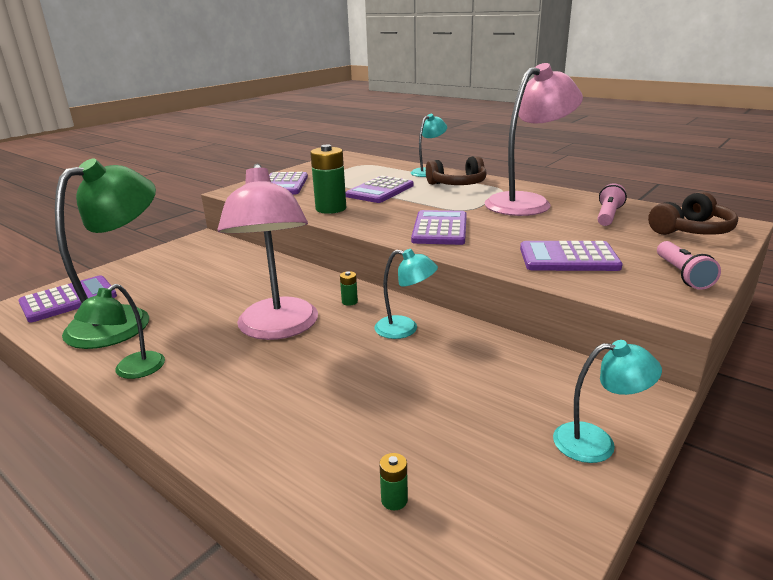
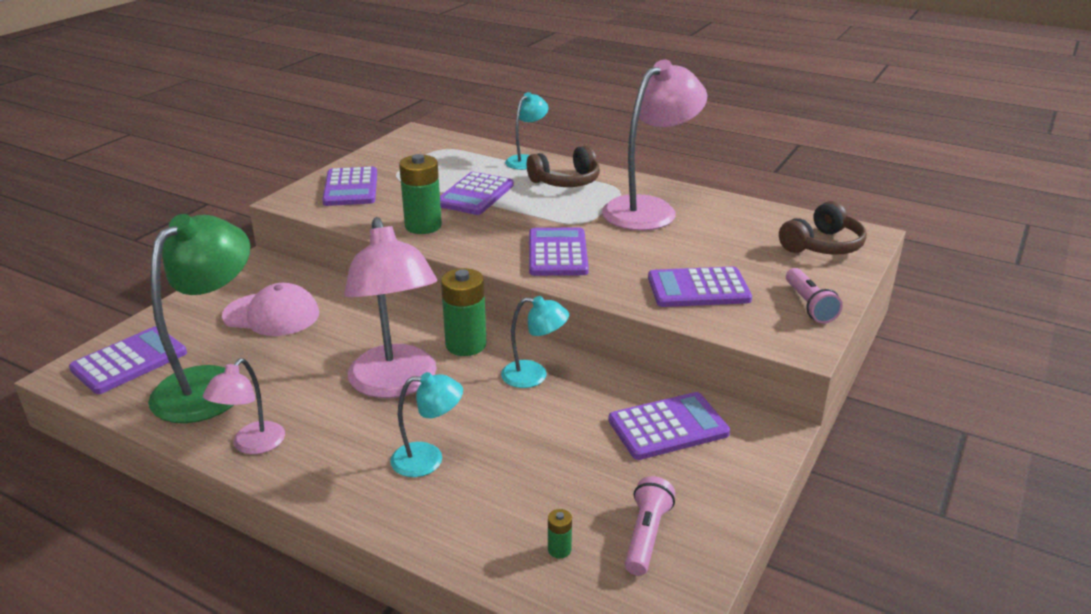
camera: 10 degrees left, 5 degrees up
green lamp [74,284,165,379] -> pink lamp [203,358,285,454]
green battery [340,271,358,306] -> green battery [441,268,487,356], size x2.30
turquoise lamp [553,340,662,463] -> turquoise lamp moved to [390,372,463,477]
pink flashlight [597,183,627,226] -> pink flashlight moved to [625,476,675,576]
none -> pink cap [222,283,319,336]
none -> purple calculator [608,392,730,460]

